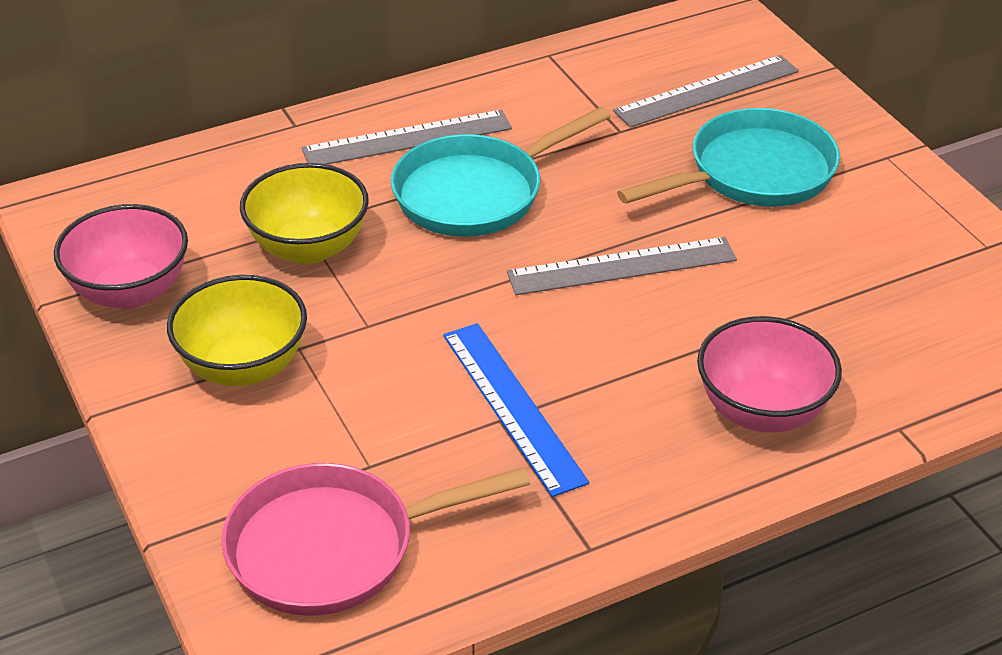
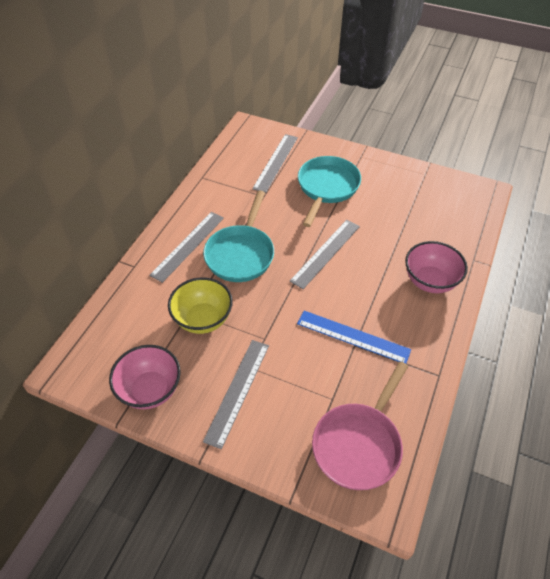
camera: 40 degrees left, 10 degrees up
yellow bowl [167,275,307,386] -> grey ruler [203,340,269,449]

